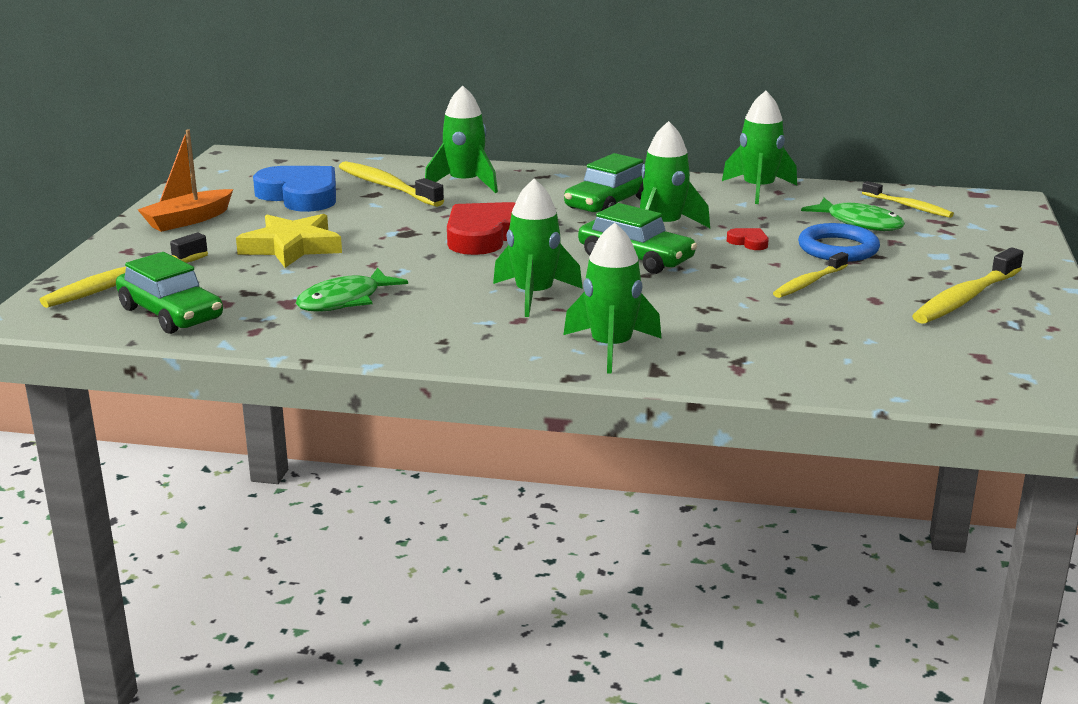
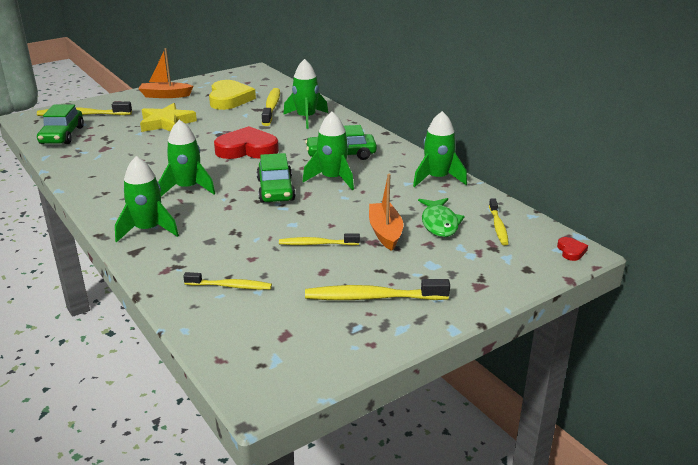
camera: 45 degrees right, 5 degrees up
blue heart [253,166,336,212] -> yellow heart [209,80,256,110]
green fish [296,268,408,312] -> none
red heart [727,228,769,250] -> red heart moved to [557,237,588,261]
blue ring [798,223,880,262] -> orange boat [369,174,403,251]
none -> yellow toothbrush [183,272,272,290]

